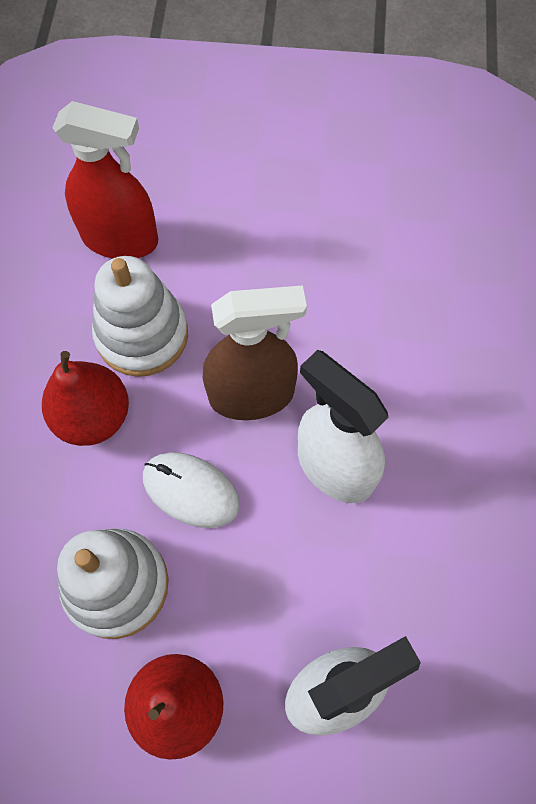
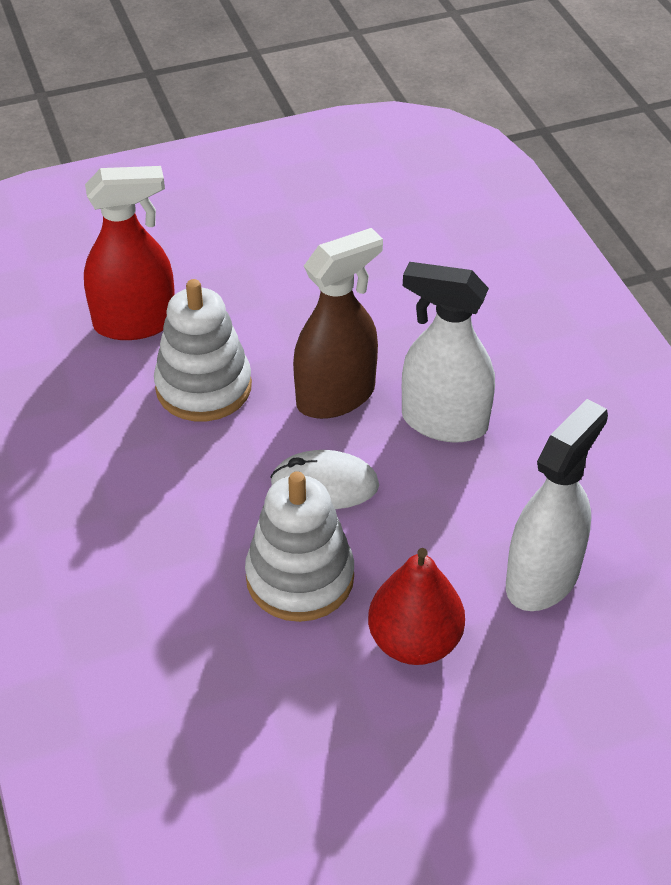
camera: 25 degrees left, 20 degrees down
red pear [42,351,129,446] -> none

